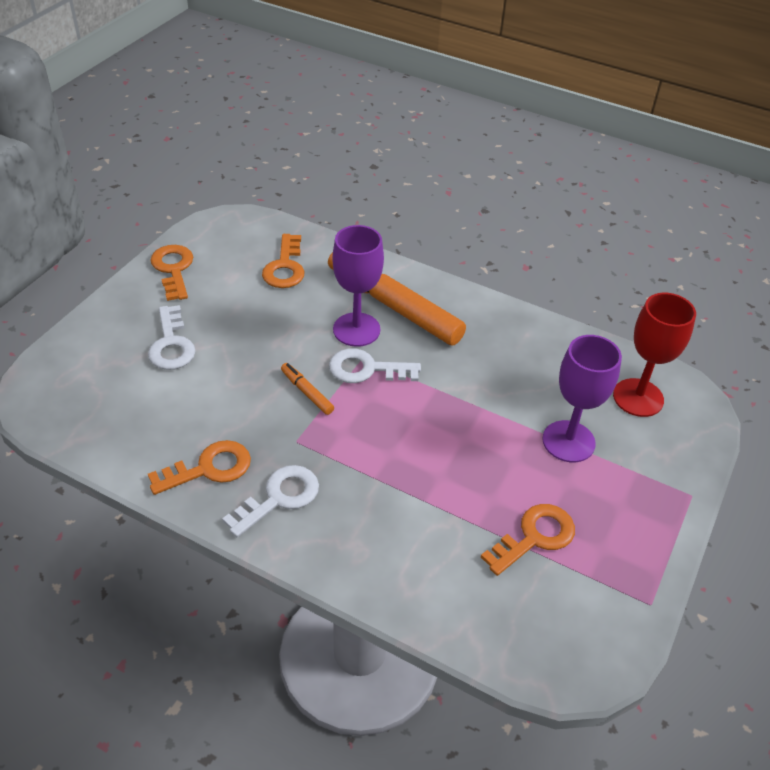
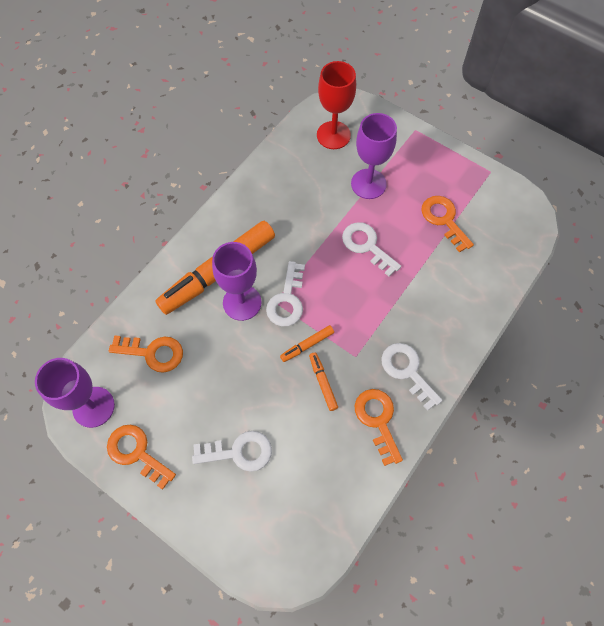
camera: 80 degrees left, 20 degrees up
orange key [150,245,193,301] -> orange key turned 45 degrees clockwise [107,425,176,490]
none -> purple goblet [35,358,115,428]
none -> orange marker [309,352,338,411]
none -> white key [342,222,401,276]

